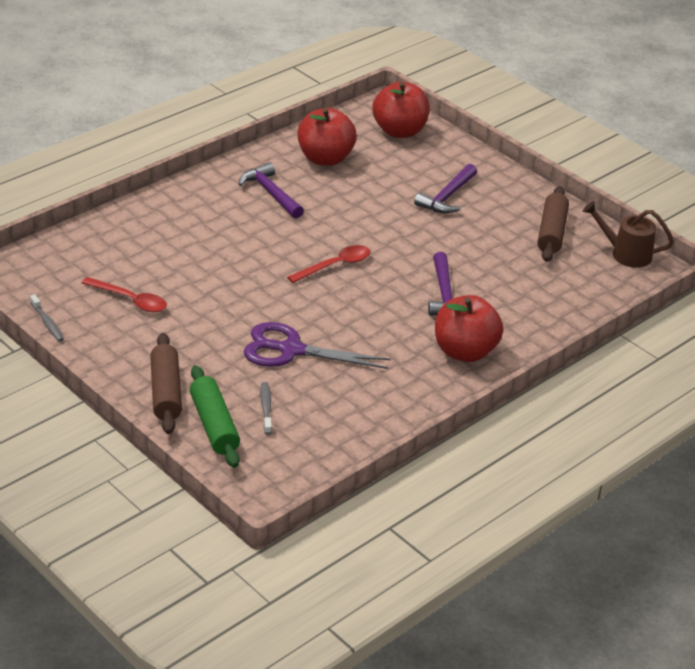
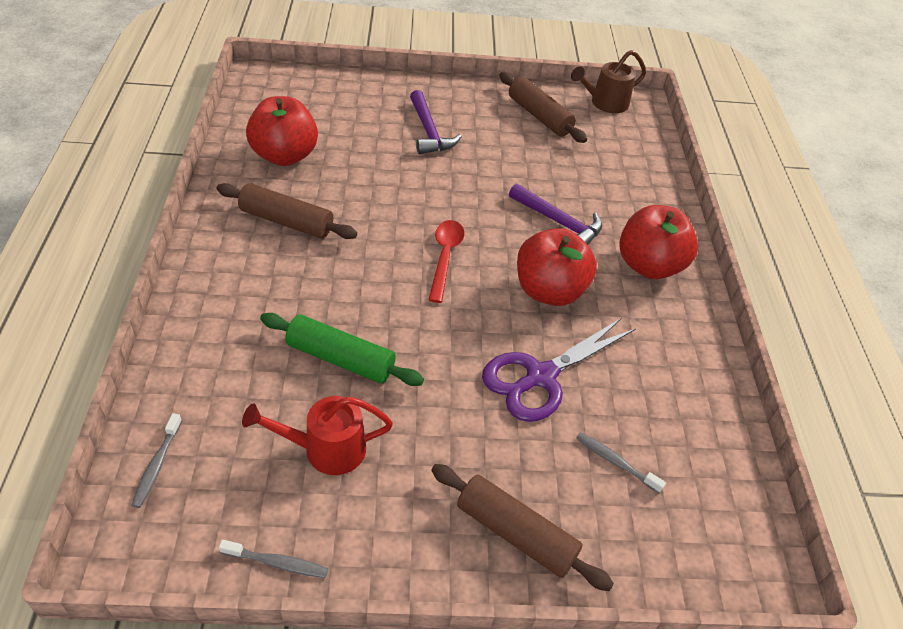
camera: 50 degrees left, 10 degrees up
red spoon [82,277,167,312] -> red watering can [242,396,393,475]
green rolling pin [190,365,240,468] -> green rolling pin moved to [260,313,424,386]
purple hammer [238,162,304,218] -> brown rolling pin [216,183,357,239]
red apple [372,81,430,138] -> red apple moved to [517,228,597,306]
none -> grey toothbrush [131,413,182,508]

